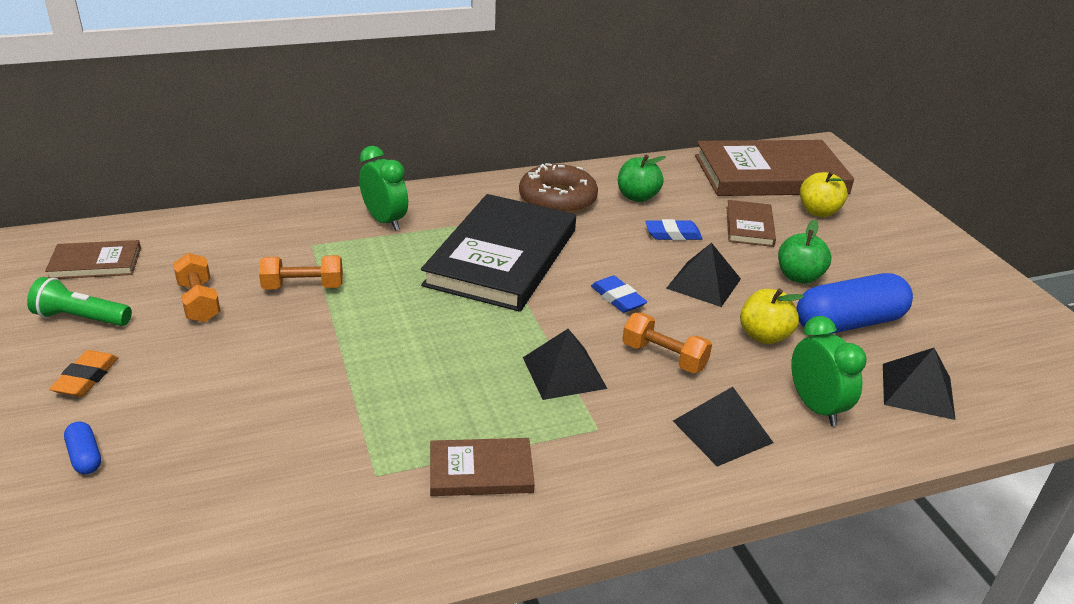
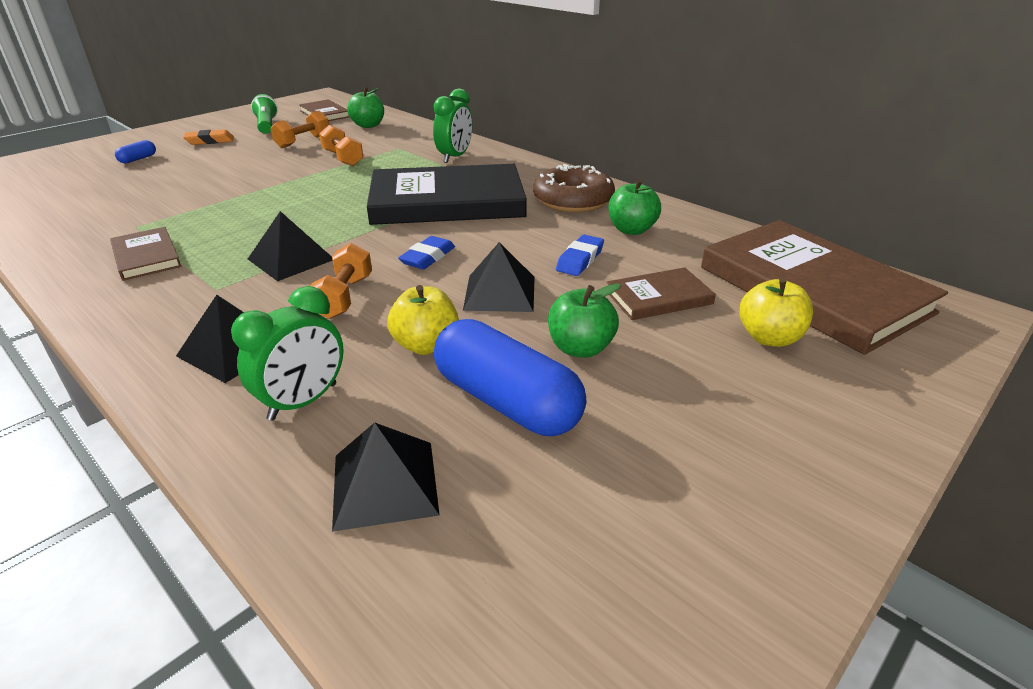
camera: 65 degrees right, 0 degrees up
blue eraser [645,219,703,240] -> blue eraser turned 60 degrees clockwise [556,235,604,276]
none -> green apple [347,87,384,128]

